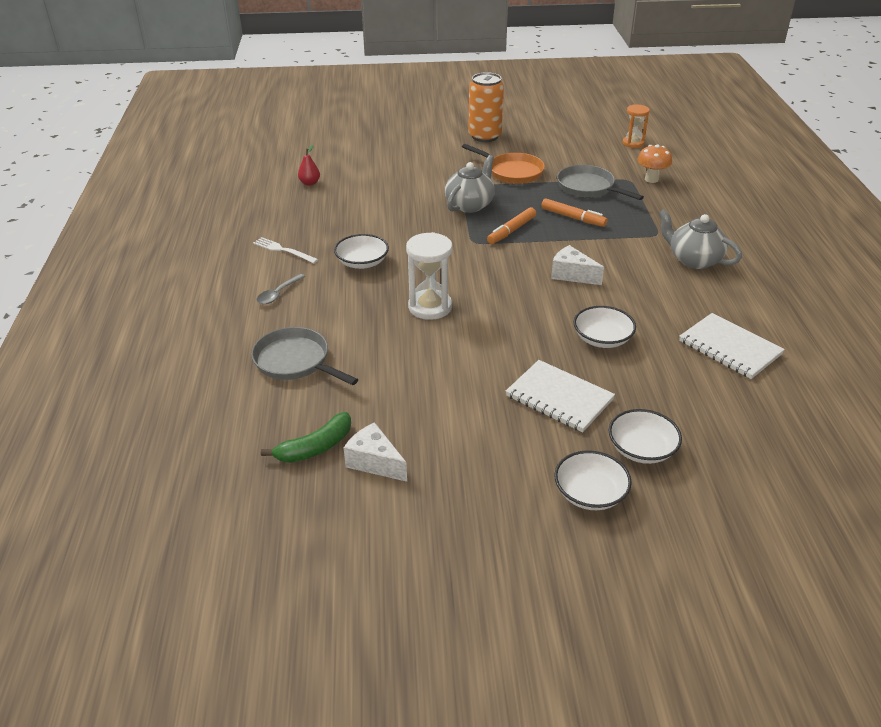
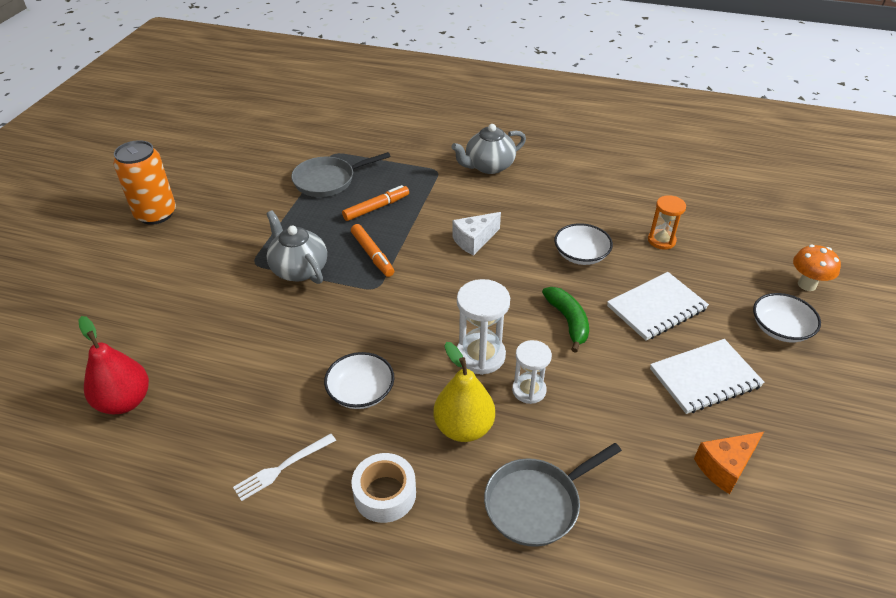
camera: 70 degrees left, 5 degrees up
grey spoon [257,274,305,304] -> white tape [351,453,416,523]
green banana [261,412,351,463] -> green banana moved to [542,287,589,353]
red pear [298,145,320,186] -> red pear [78,316,149,414], size x1.81
white cheese [344,422,407,482] -> orange cheese [694,432,764,494]
orange pan [462,144,545,184] -> none
white bowl [609,409,682,464] -> none
orange hourglass [623,105,650,148] -> orange hourglass moved to [648,195,686,250]
orange mushroom [638,144,672,183] -> orange mushroom moved to [793,245,841,291]
white notebook [679,313,785,379] -> white notebook moved to [650,339,765,414]
none -> yellow pear [434,342,495,442]
none -> white hourglass [512,340,552,404]

